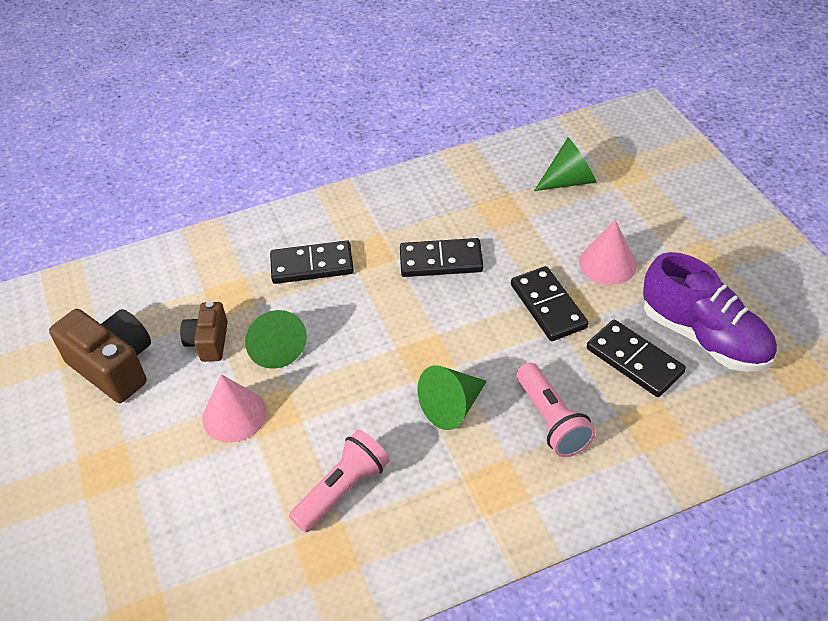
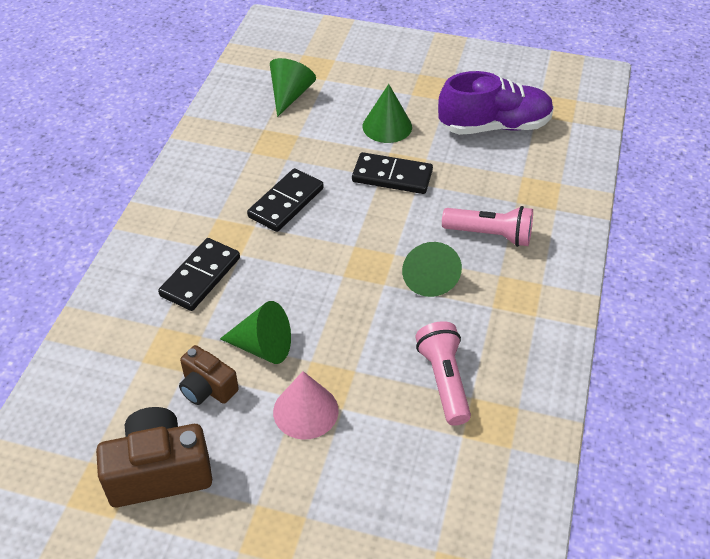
camera: 55 degrees left, 0 degrees up
pink cone [579,220,637,285] -> green cone [363,84,412,143]
black domino [587,320,686,397] -> none

